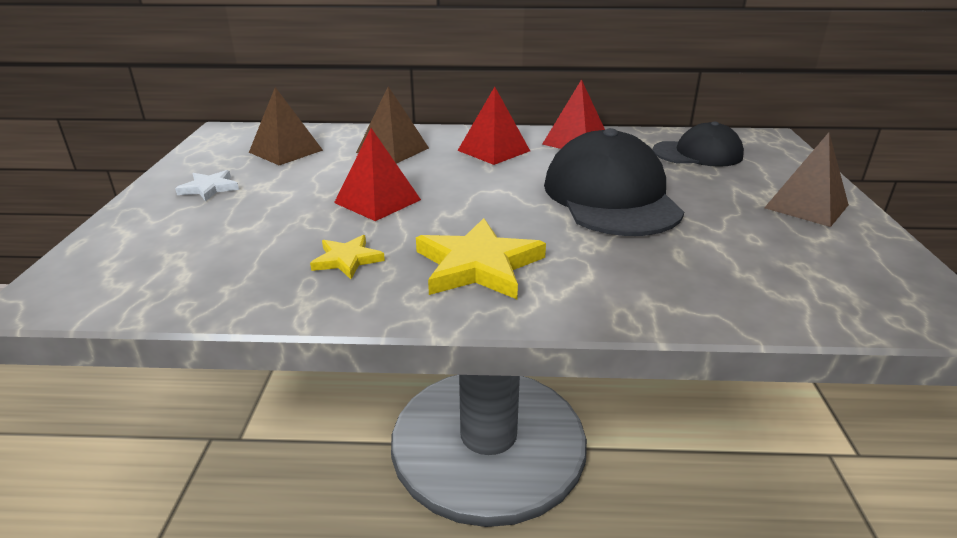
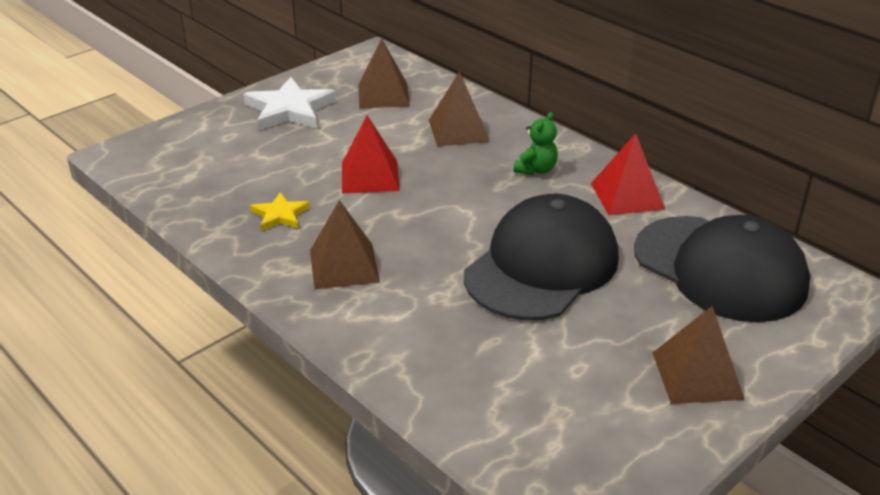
camera: 45 degrees right, 5 degrees up
white star [175,170,239,201] -> white star [244,77,336,131], size x1.83
yellow star [416,218,546,299] -> brown pyramid [310,200,380,289]
red pyramid [457,87,530,165] -> green teddy bear [513,112,558,175]
black cap [652,121,744,167] -> black cap [634,215,810,322], size x1.65

